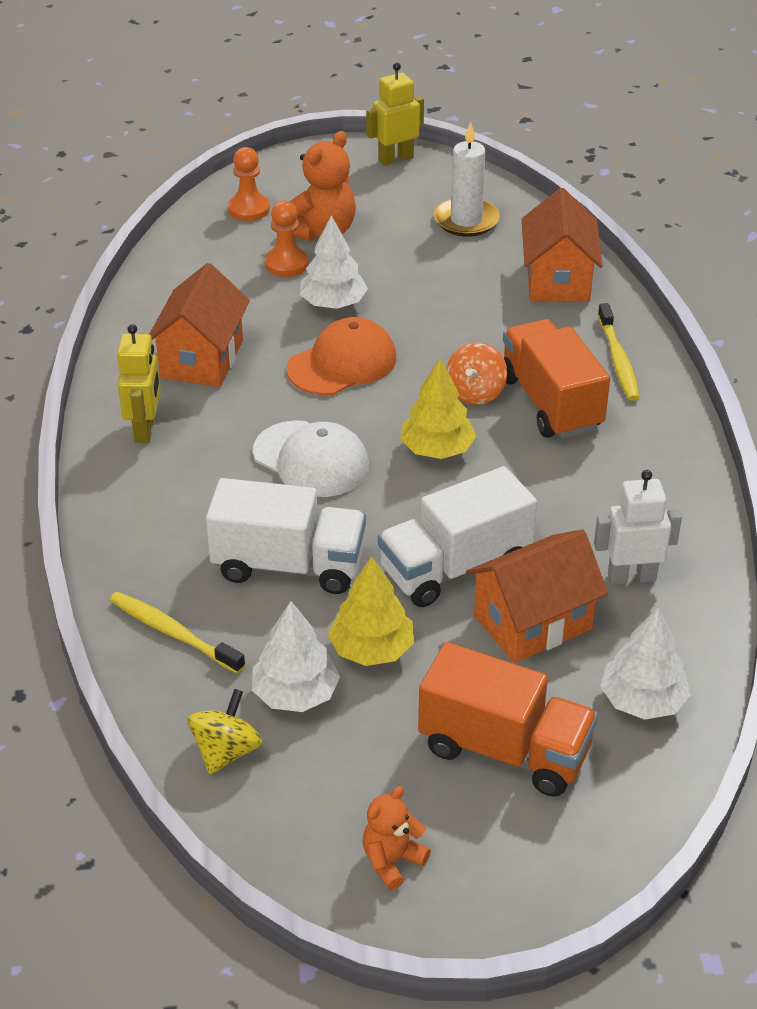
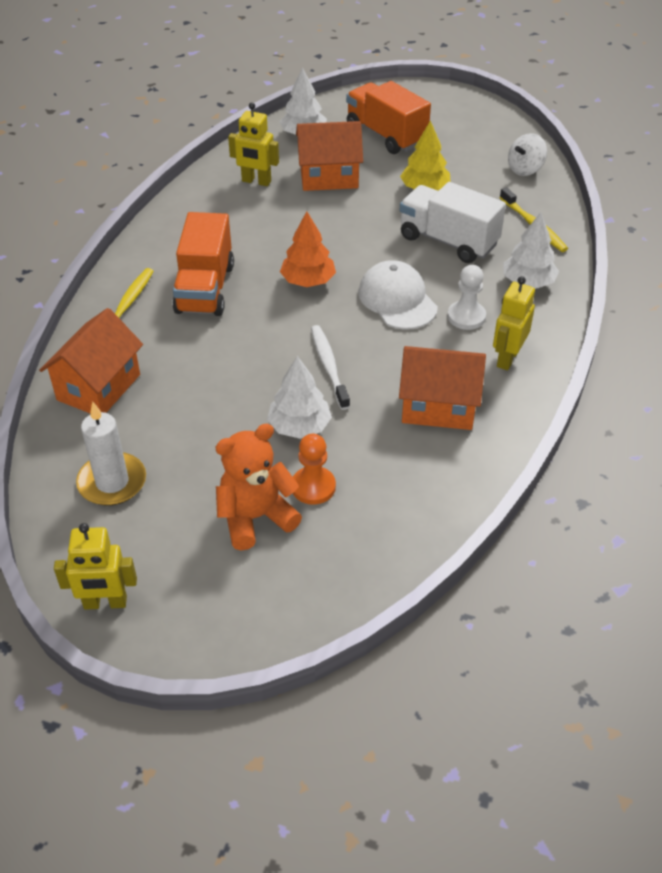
camera: 155 degrees left, 5 degrees up
orange house [149,263,250,387] -> orange house turned 60 degrees clockwise [399,346,486,430]
yellow spinning top [188,689,262,775] -> white spinning top [508,133,547,176]
orange pawn [228,147,270,221] -> none
white tree [252,601,340,712] -> white tree moved to [503,212,559,288]
orange cap [287,317,396,395] -> white toothbrush [311,325,350,410]
orange teddy bear [363,786,431,890] -> none
white truck [378,466,537,607] -> none
yellow tree [400,359,476,459] -> orange tree [280,211,336,287]
orange spinning top [446,342,507,405] -> none
white robot [594,470,682,585] -> yellow robot [228,103,279,186]
none -> white pawn [448,265,486,330]

